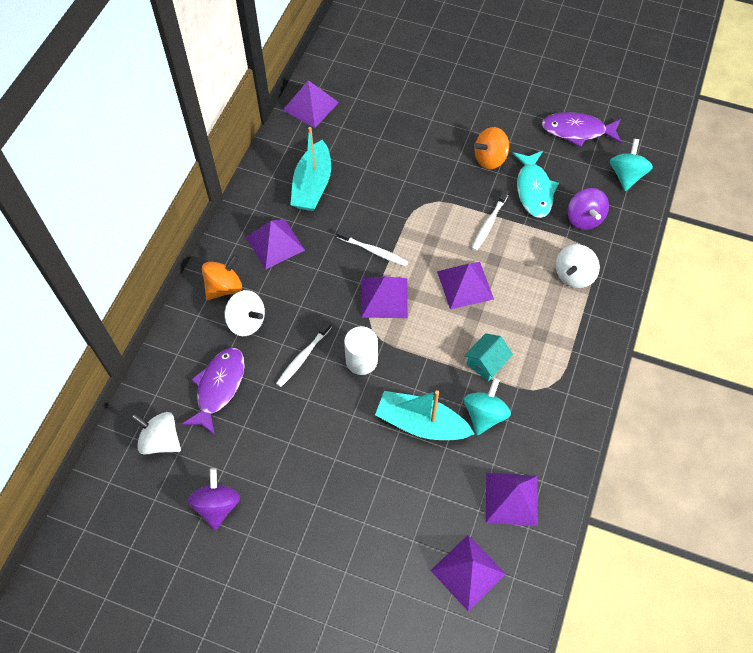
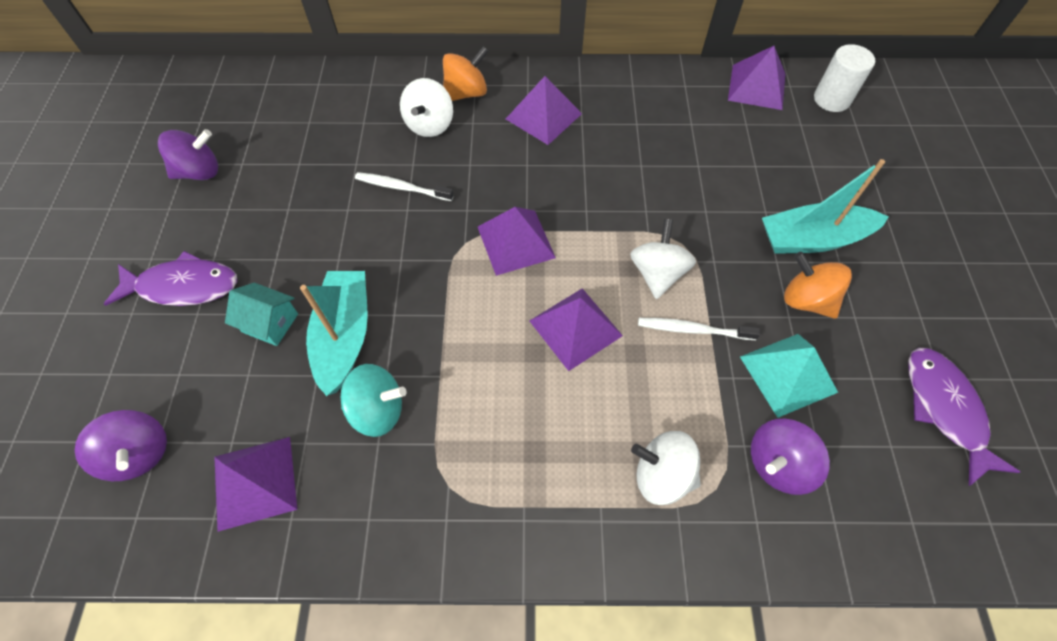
camera: 70 degrees right, 0 degrees up
white spinning top [130,412,181,455] -> white spinning top moved to [630,219,696,299]
purple fish [182,348,245,436] -> purple fish moved to [104,251,237,306]
orange spinning top [202,254,242,300] -> orange spinning top turned 60 degrees counterclockwise [443,46,489,101]
turquoise boat [290,127,331,211] -> turquoise boat moved to [762,159,889,254]
white toothbrush [337,229,408,266] -> none
white cylinder [344,326,378,375] -> white cylinder moved to [814,44,875,112]
purple pyramid [430,535,506,611] -> purple spinning top [75,410,167,481]
turquoise house [464,333,513,382] -> turquoise house moved to [225,283,298,346]
turquoise fish [512,151,559,218] -> turquoise pyramid [740,334,838,418]
turquoise spinning top [610,139,653,191] -> none

